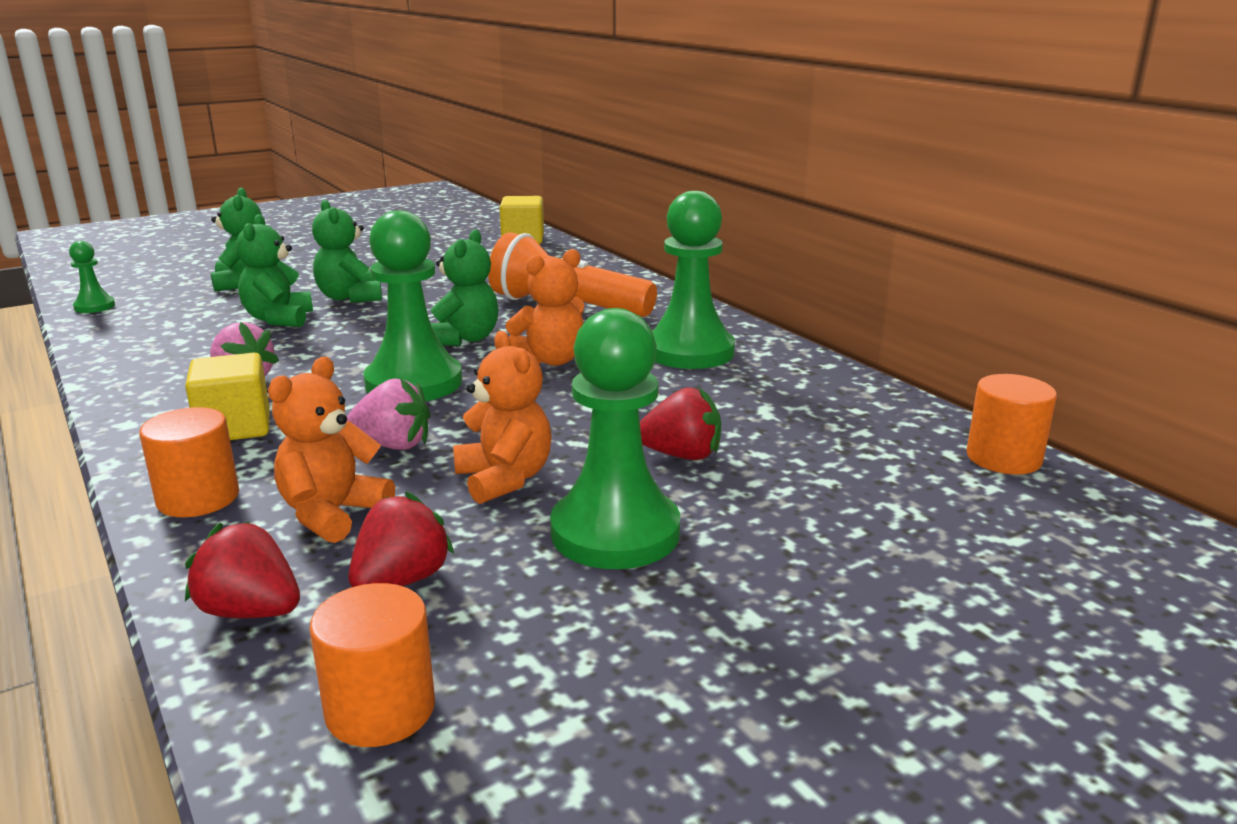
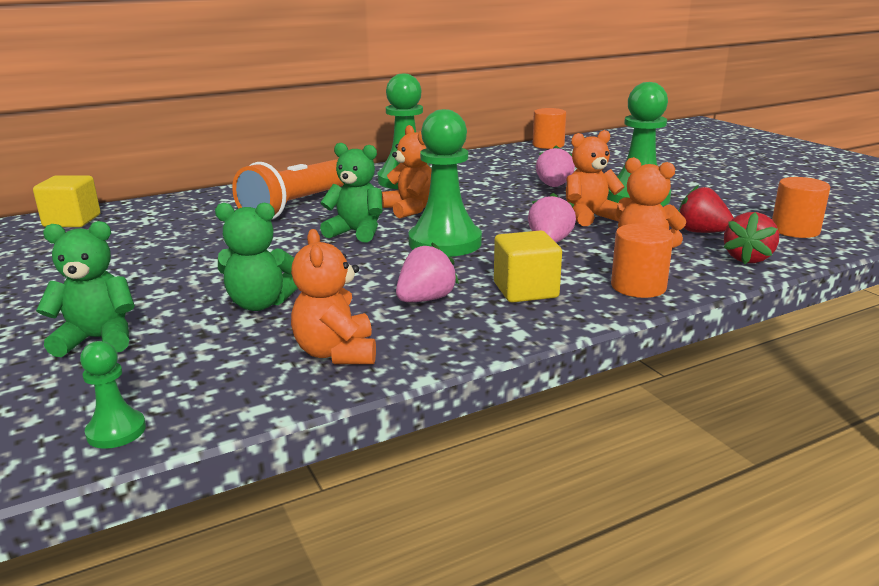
camera: 85 degrees left, 0 degrees up
green teddy bear [312,200,382,303] -> none
red strawberry [640,387,721,460] -> pink strawberry [536,145,575,187]
none -> orange teddy bear [291,229,376,364]

